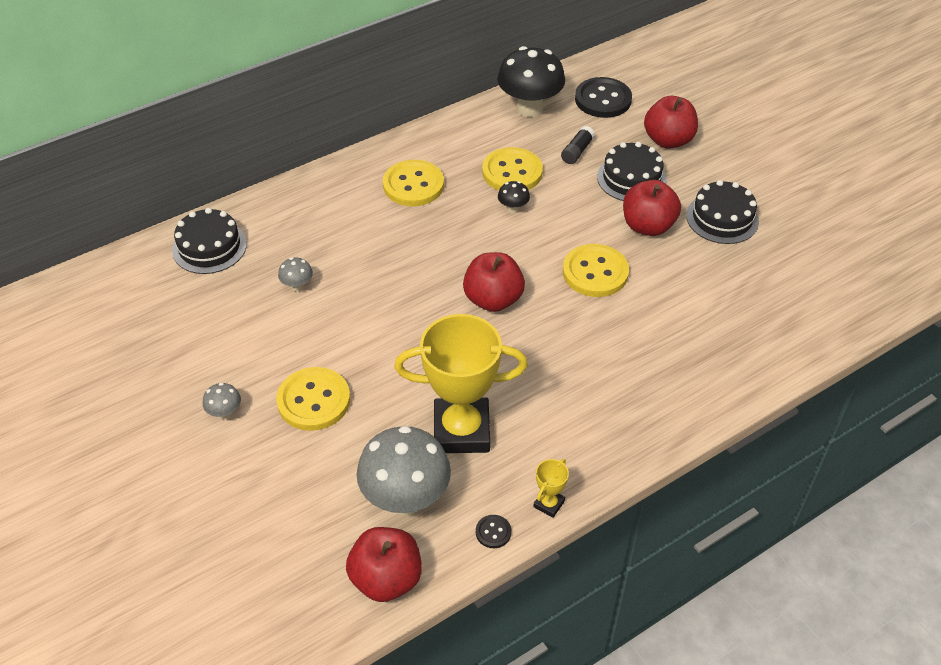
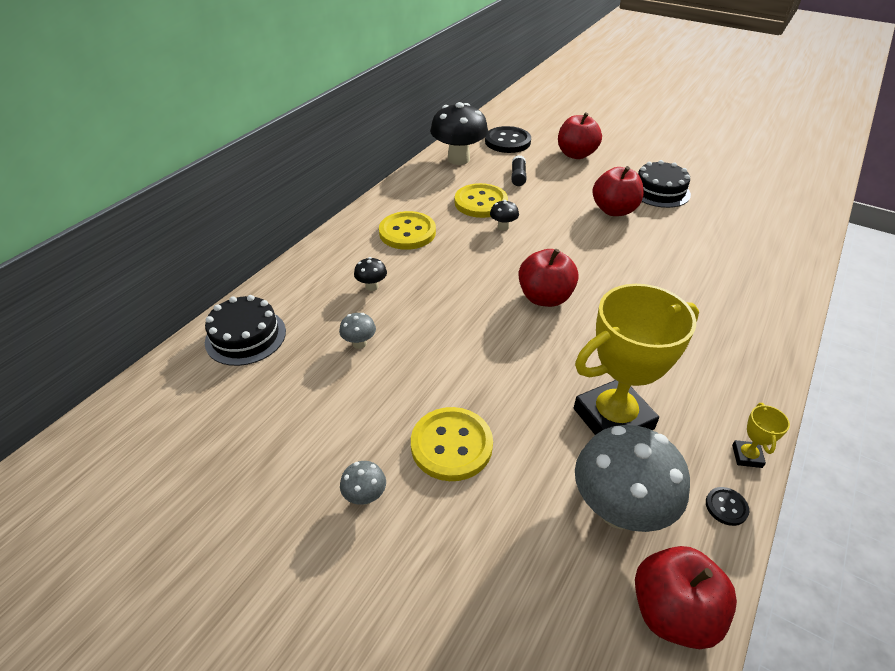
camera: 25 degrees left, 5 degrees down
yellow button [563,244,629,297] -> none
black cake [597,142,667,201] -> none
none -> black mushroom [354,257,387,291]

